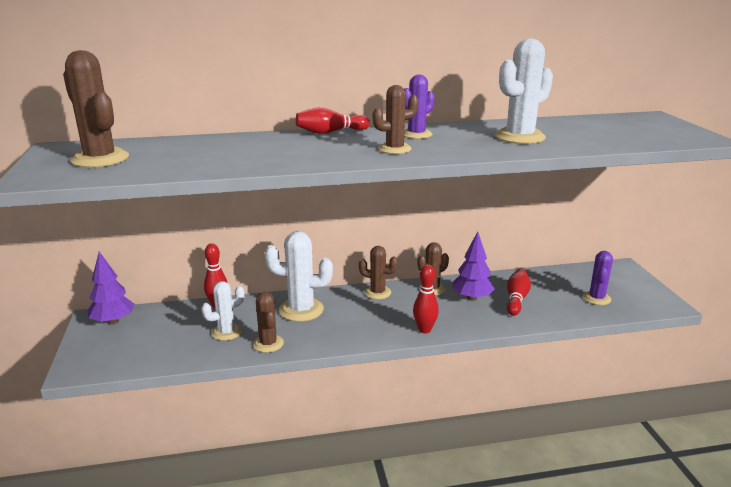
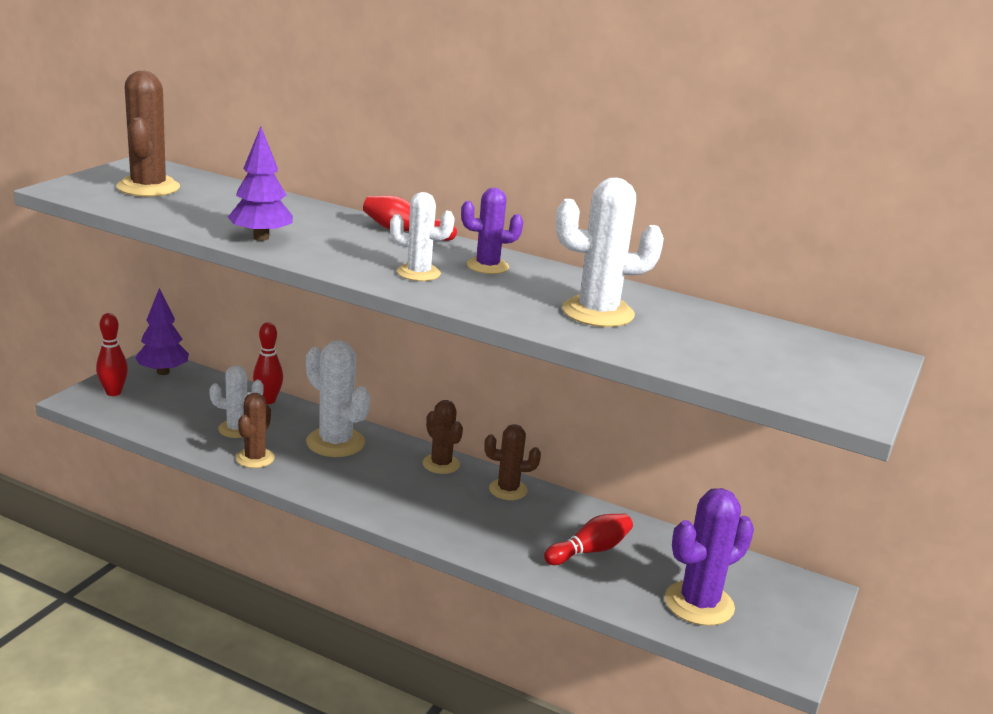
camera: 35 degrees right, 0 degrees up
brown cactus [373,85,419,154] -> white cactus [390,192,455,281]
red bowling pin [413,264,439,333] -> red bowling pin moved to [96,313,128,396]
purple tree [452,232,495,301] -> purple tree moved to [228,127,293,241]
purple cactus [583,251,613,305] -> purple cactus [665,488,754,626], size x1.58

